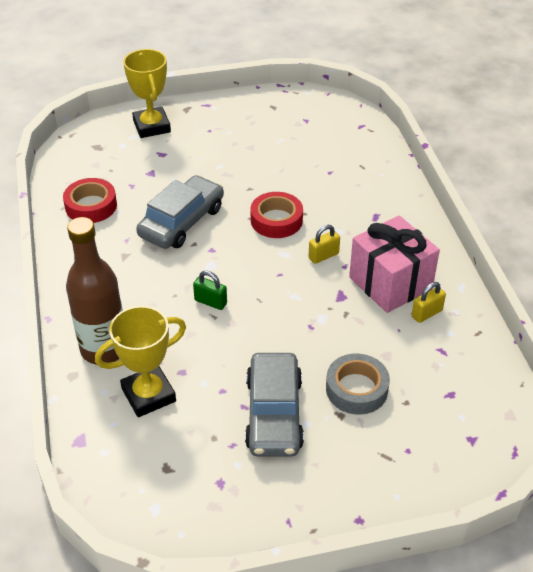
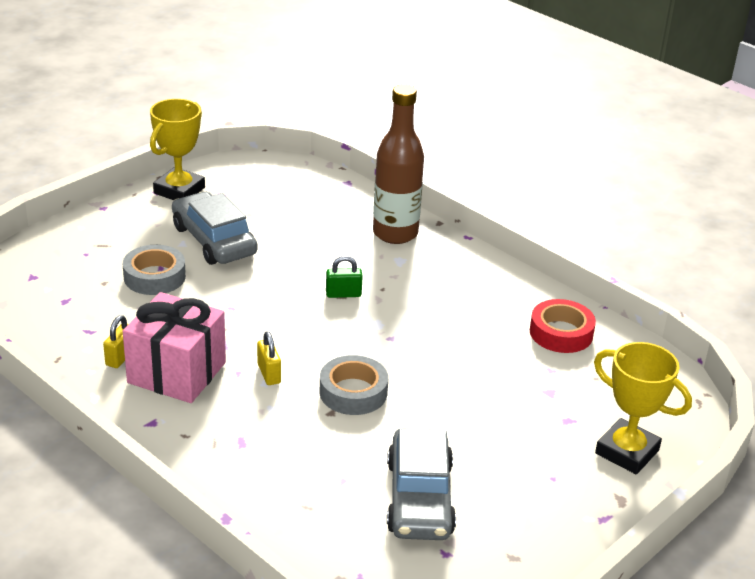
camera: 145 degrees right, 10 degrees down
yellow trophy [95,306,186,417] -> yellow trophy moved to [150,99,205,200]
grey car [136,175,224,249] -> grey car moved to [387,428,456,540]
red tape [250,192,303,238] -> grey tape [320,355,388,415]
yellow padlock [308,225,340,264] -> yellow padlock turned 45 degrees counterclockwise [257,331,281,385]

